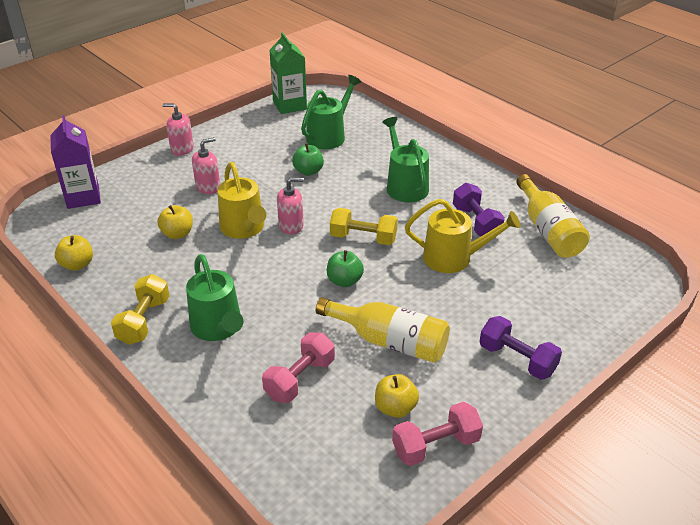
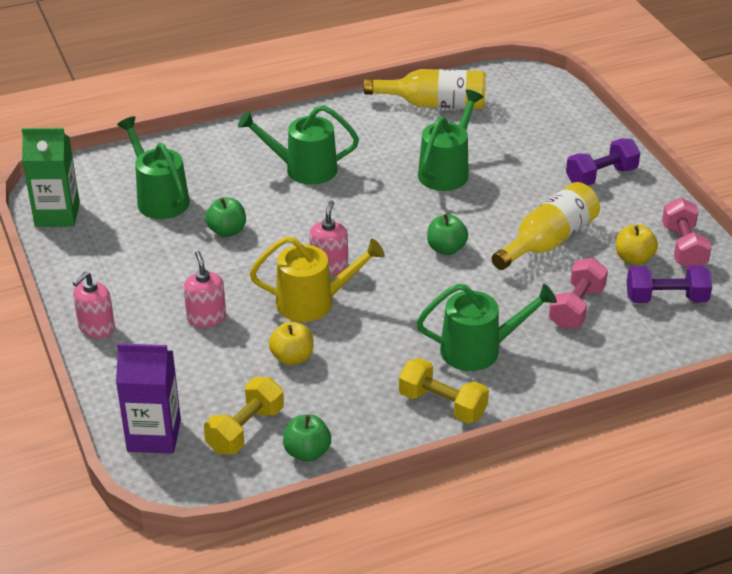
camera: 70 degrees left, 0 degrees up
yellow apple [55,235,93,271] -> green apple [283,415,331,462]
pink dumbbell [262,332,335,403] -> pink dumbbell turned 60 degrees clockwise [549,258,608,329]
yellow dumbbell [330,208,398,245] -> yellow dumbbell moved to [204,377,284,454]
yellow watering can [405,199,521,273] -> green watering can [418,90,483,191]
purple dumbbell [453,183,505,236] -> purple dumbbell moved to [627,266,712,303]

